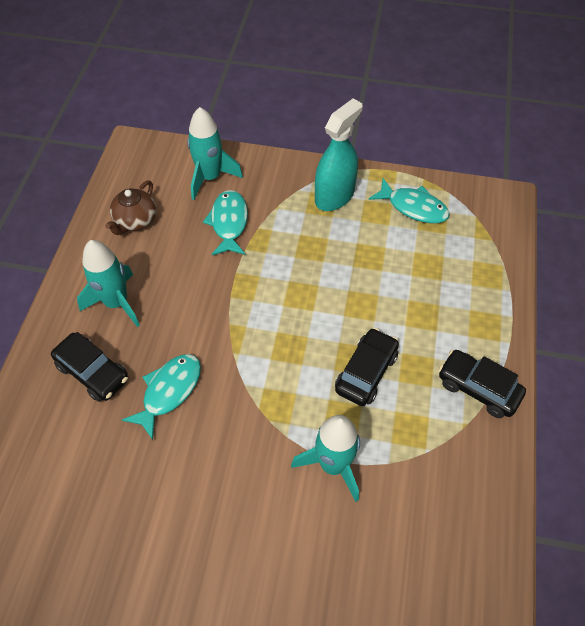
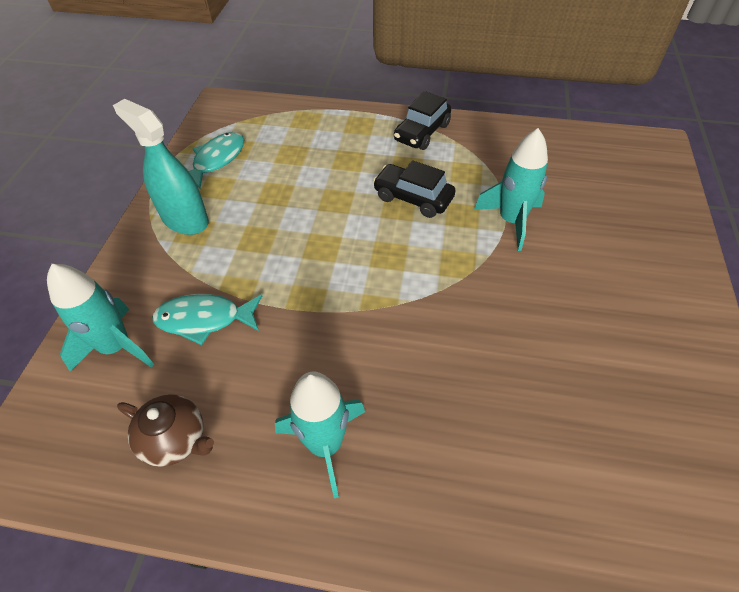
camera: 90 degrees left, 5 degrees down
black car [51,332,128,402] -> none
turquoise fish [122,354,201,440] -> none

